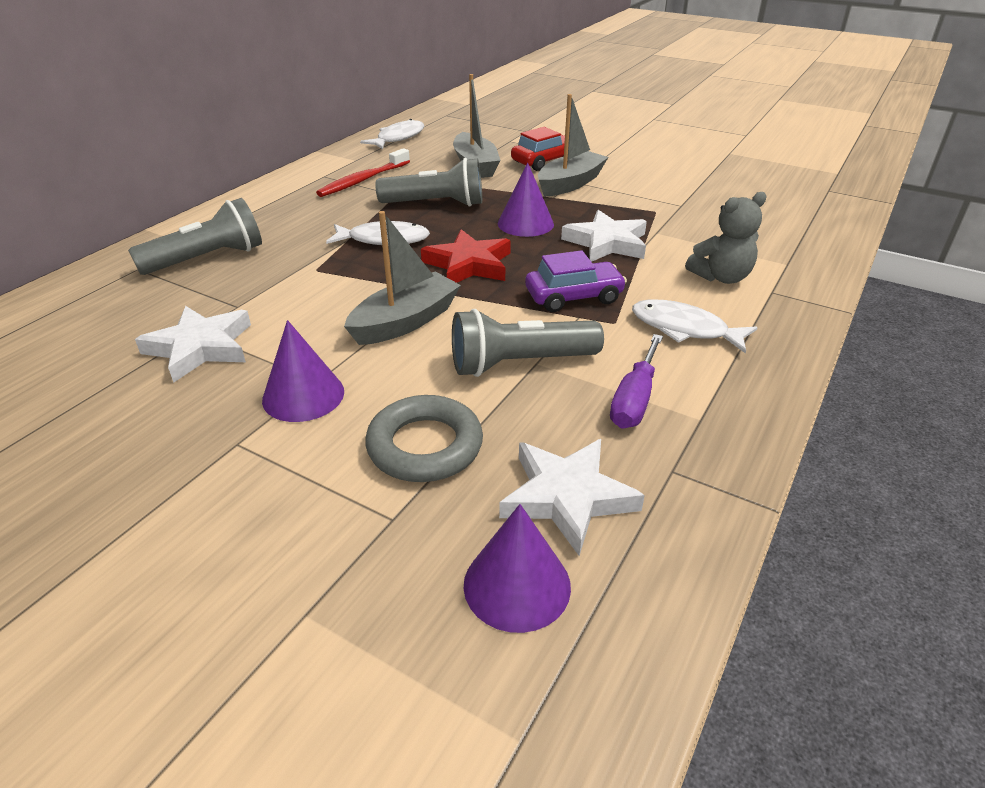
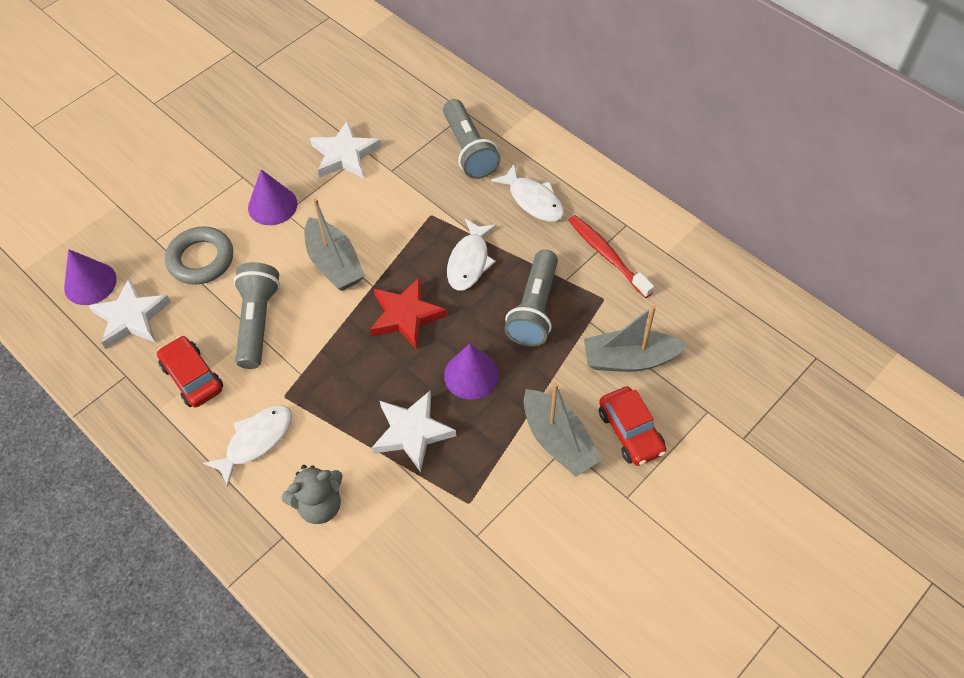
camera: 105 degrees right, 20 degrees up
white fish [360,119,424,149] -> white fish moved to [491,164,564,222]
purple car [525,250,627,312] -> none
purple screwdriver [610,334,663,428] -> red car [157,336,223,408]
grey teddy bear [685,192,767,284] -> grey teddy bear turned 105 degrees counterclockwise [282,465,343,524]

